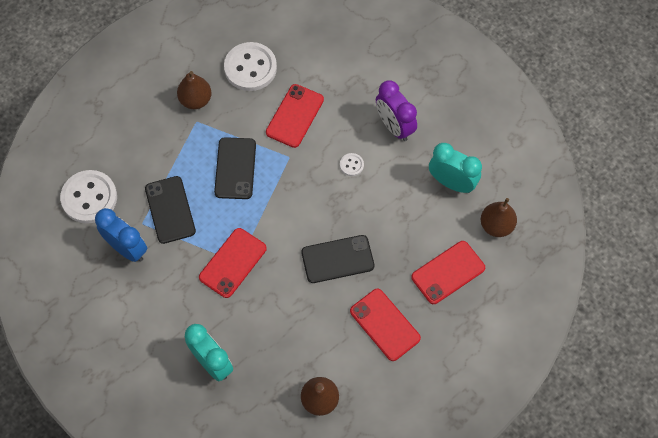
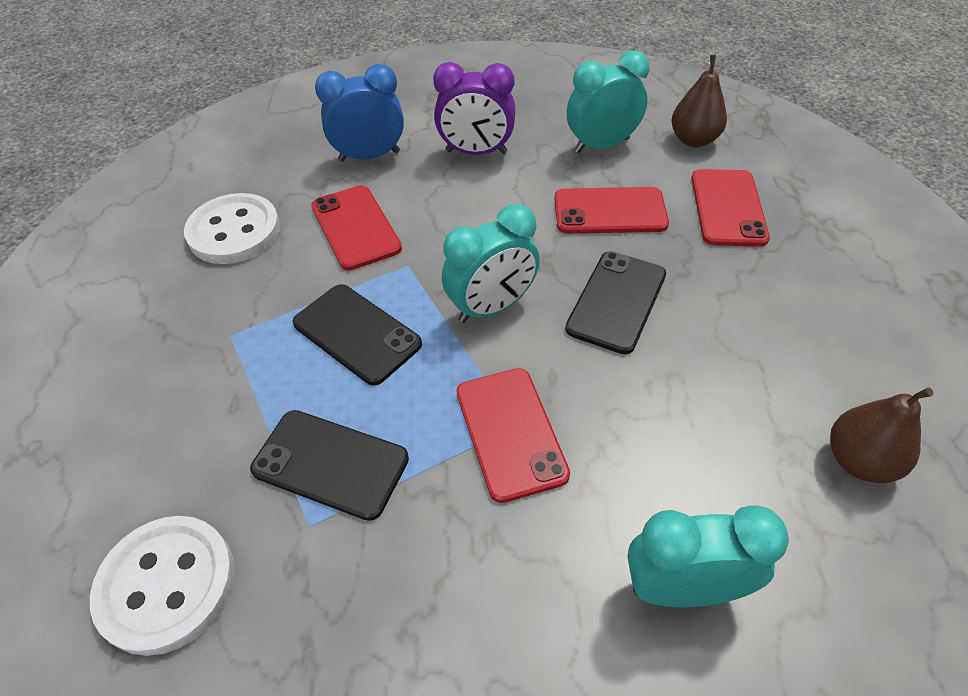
camera: 50 degrees left, 15 degrees down
blue clock [95,208,147,262] -> blue clock moved to [315,64,404,162]
brown pear [177,71,212,109] -> none
white button [340,153,364,176] -> none
red phone [350,289,421,361] -> red phone moved to [554,187,669,234]
none -> turquoise clock [442,204,540,323]

